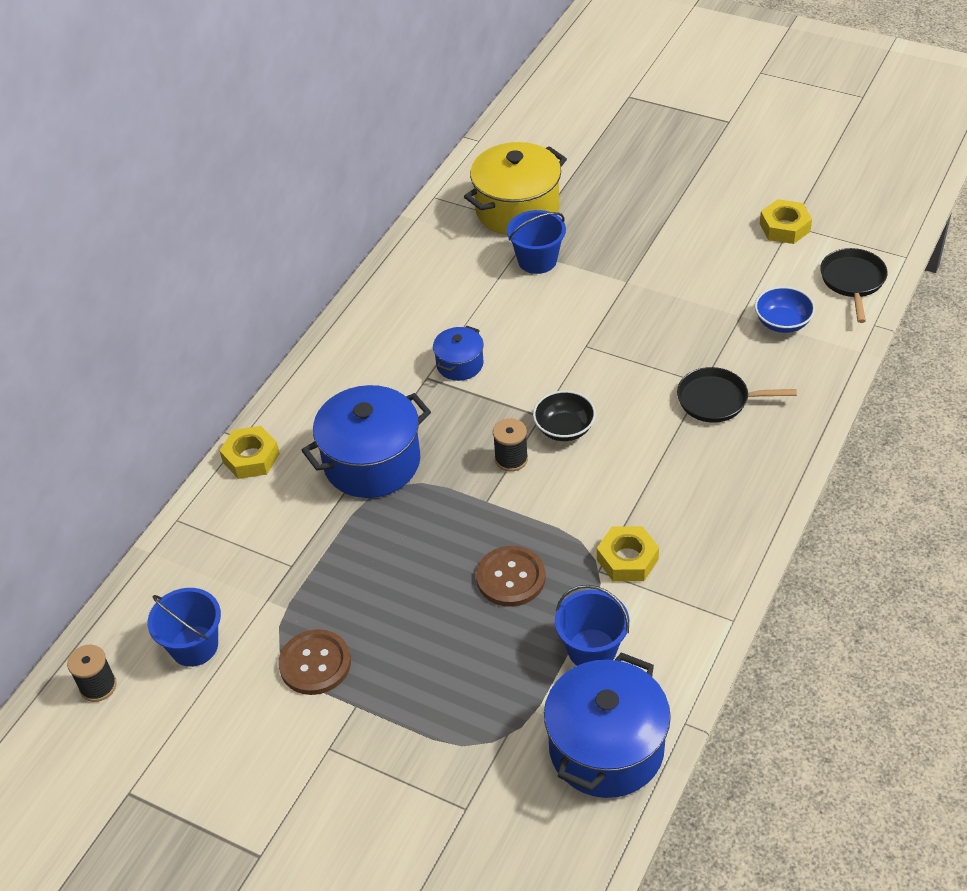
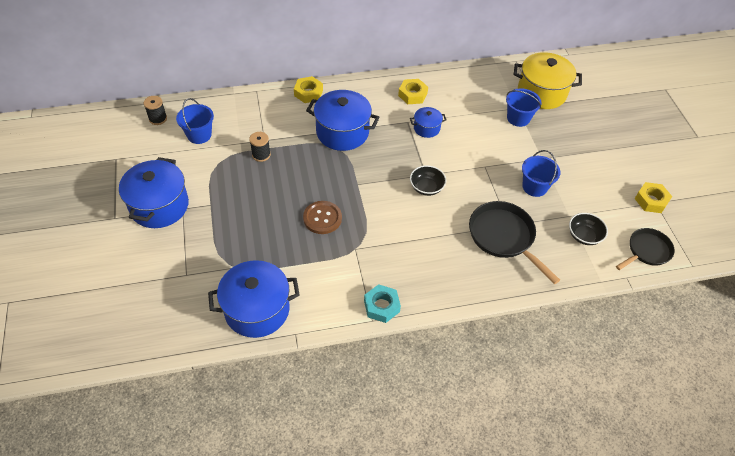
camera: 45 degrees right, 5 degrees up
brown button [278,629,351,695] -> none
black spool [493,418,528,472] -> black spool moved to [249,132,271,162]
blue bucket [555,585,629,666] -> blue bucket moved to [522,150,560,197]
yellow nut [597,526,659,582] -> yellow nut moved to [398,79,428,104]
black pan [677,367,797,423] -> black pan [469,201,560,284], size x1.53
blue bowl [755,286,815,333] -> black bowl [569,213,608,245]
none -> blue pot [119,157,189,228]
none -> turquoise nut [364,284,401,323]

